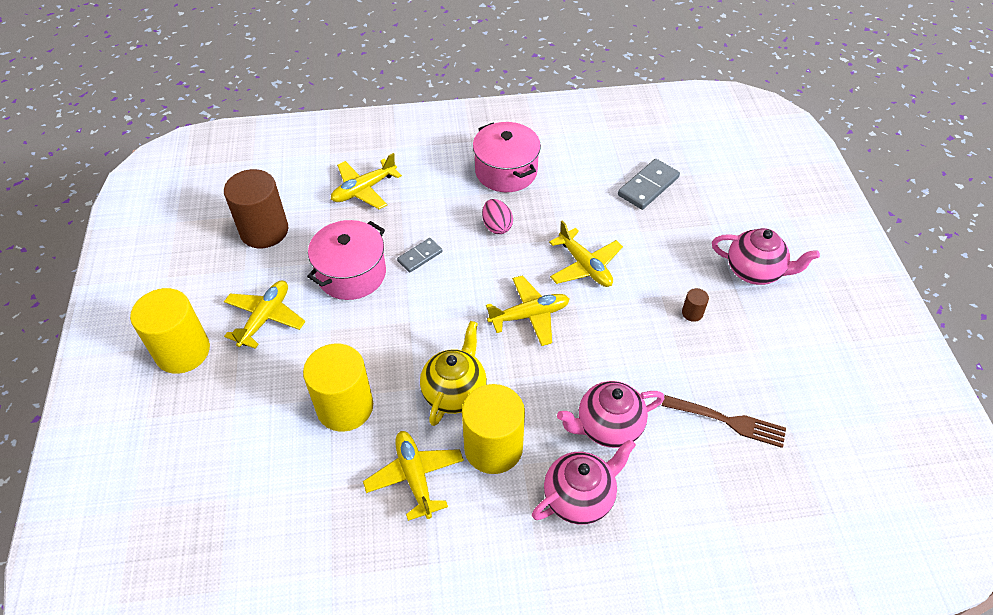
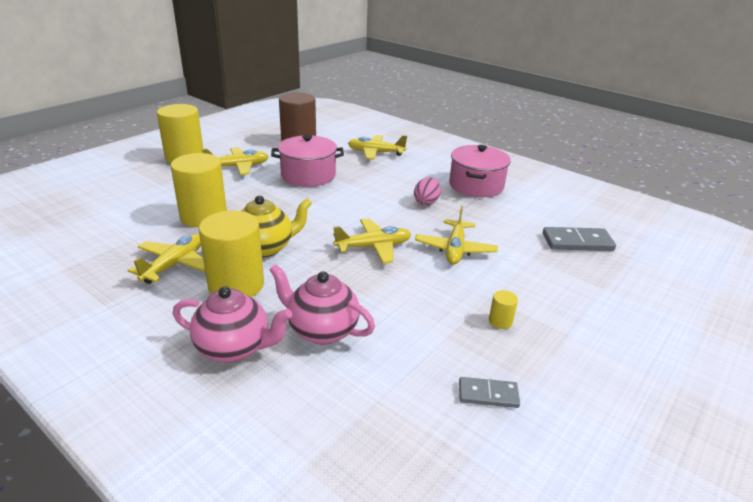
camera: 45 degrees right, 20 degrees down
grey domino [397,238,443,272] -> grey domino moved to [459,377,520,408]
yellow plane [486,275,569,346] -> yellow plane turned 45 degrees counterclockwise [333,218,411,263]
brown fork [662,395,786,448] -> none
brown cylinder [682,288,709,322] -> yellow cylinder [489,290,518,329]
pink teapot [712,228,820,285] -> none

